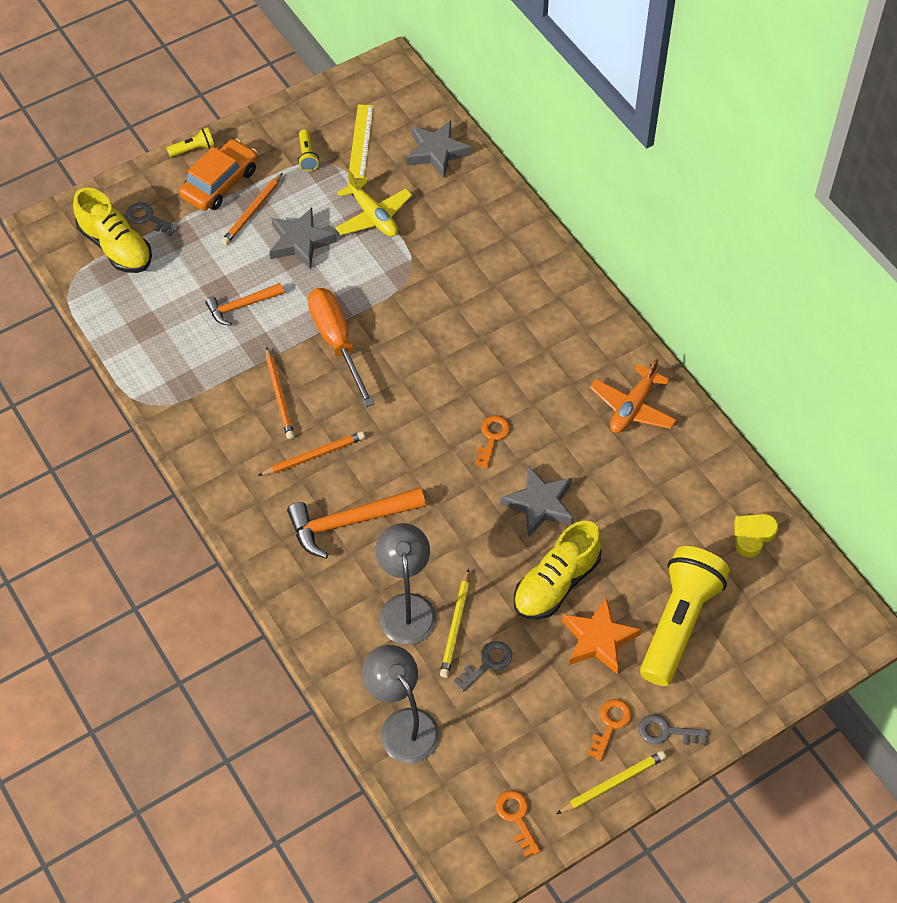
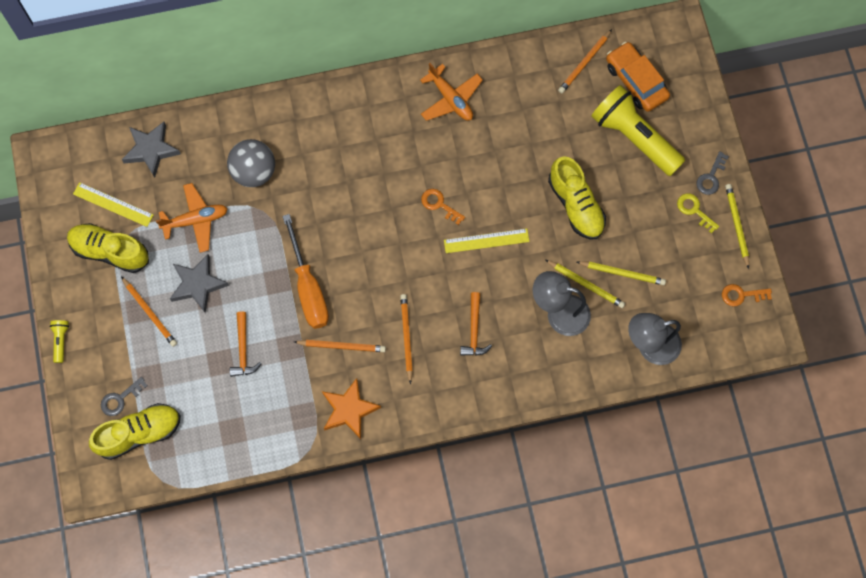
camera: 70 degrees left, 15 degrees up
orange car [179,139,258,211] -> orange car moved to [606,42,670,112]
orange hammer [287,487,426,559] -> orange hammer [460,292,492,356], size x0.62
yellow flashlight [298,129,319,171] -> yellow shoe [67,223,149,273]
orange screwdriver [308,288,374,407] -> orange screwdriver turned 105 degrees counterclockwise [282,214,329,329]
yellow plane [335,170,412,237] -> orange plane [156,183,227,253]
grey key [454,641,512,692] -> yellow pencil [577,261,666,285]
grey star [500,466,574,537] -> none
orange star [562,597,641,675] -> orange star moved to [322,378,381,439]
orange key [588,699,632,761] -> yellow key [677,193,719,233]
yellow heart [734,514,778,558] -> orange pencil [558,29,612,93]
none -> grey ball [227,139,275,187]
none -> yellow ruler [444,229,530,253]

